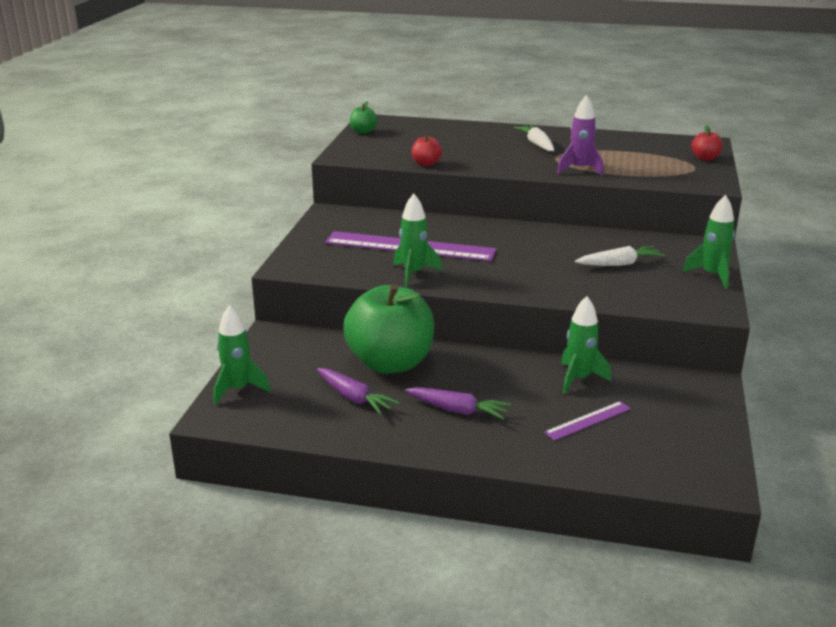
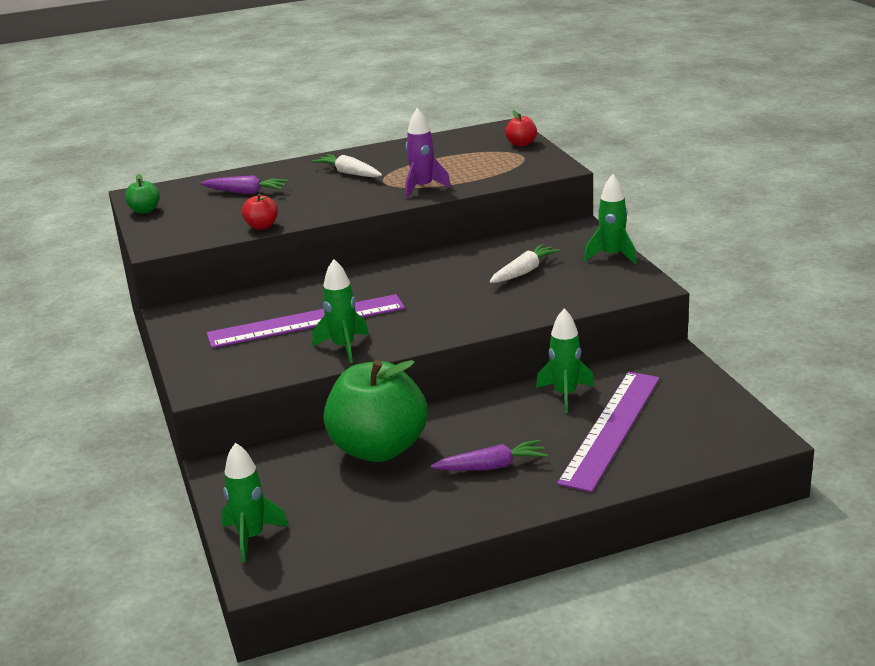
camera: 30 degrees left, 0 degrees up
purple carrot [317,368,399,415] -> purple carrot moved to [201,175,288,194]
purple ruler [544,401,631,441] -> purple ruler [557,372,660,492], size x2.10

